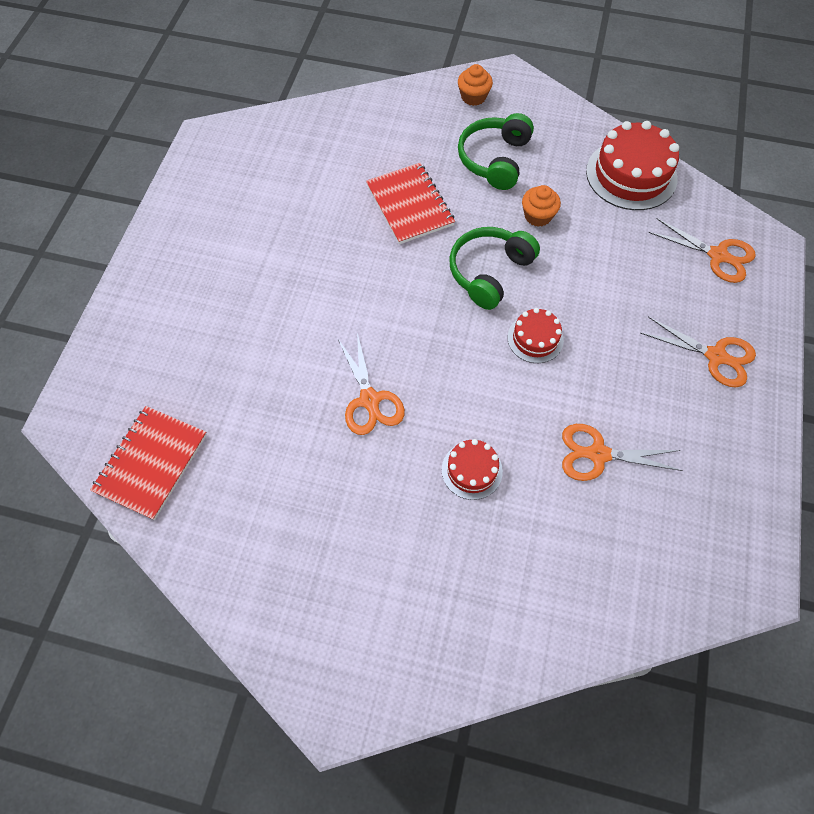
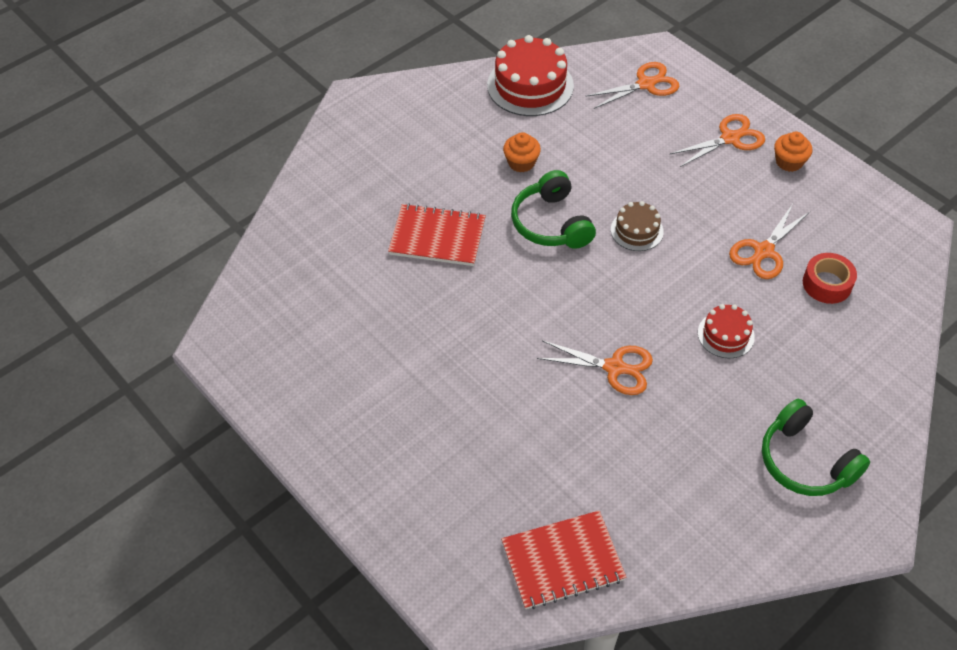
camera: 55 degrees left, 10 degrees down
red notebook [90,406,207,520] -> red notebook turned 75 degrees counterclockwise [501,510,626,609]
orange cupcake [458,64,493,106] -> orange cupcake moved to [774,132,812,172]
green headphones [458,113,534,190] -> green headphones moved to [762,399,870,496]
red cake [508,308,564,363] -> brown cake [611,201,664,251]
none -> red tape [803,253,857,304]

